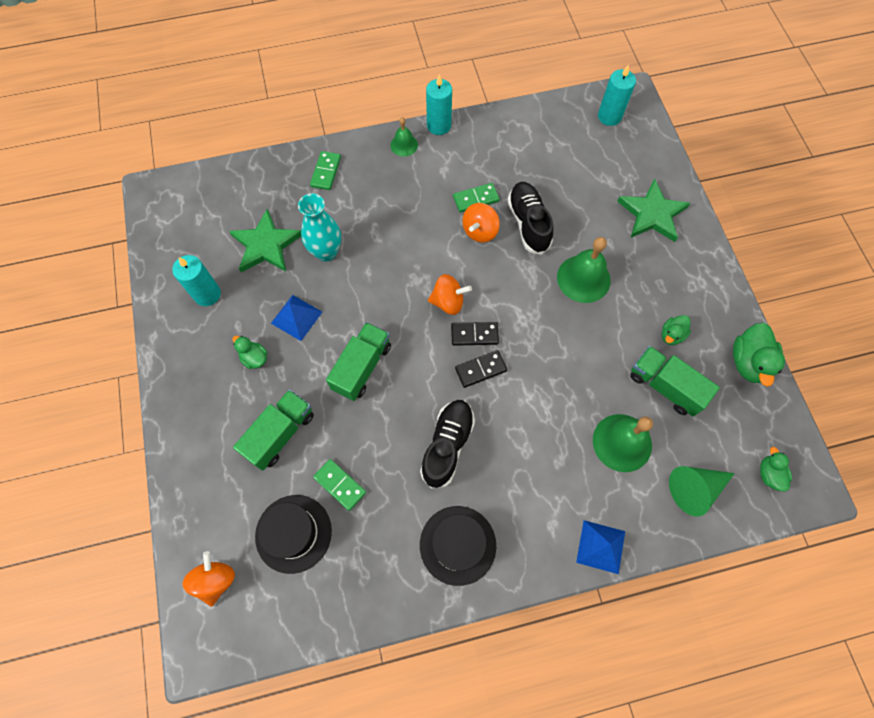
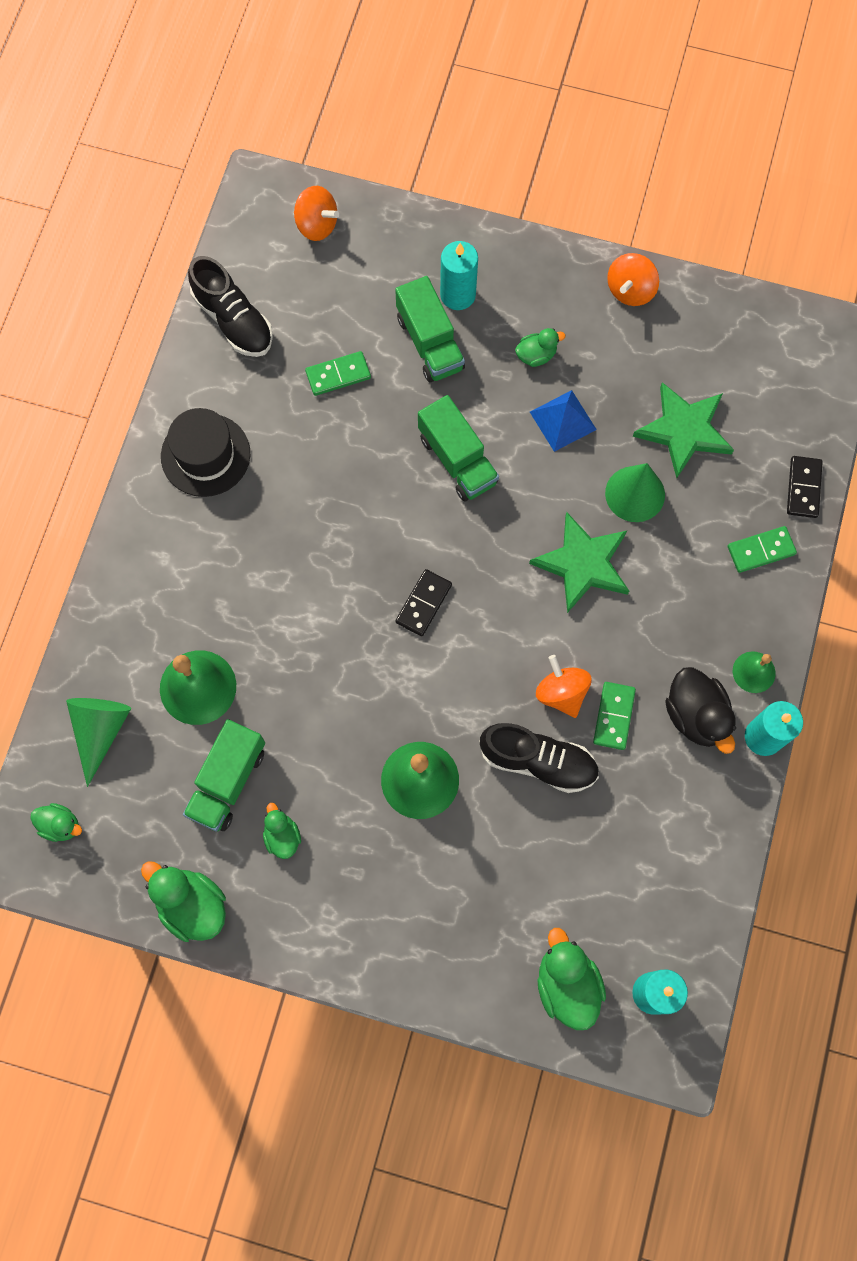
camera: 120 degrees right, 5 degrees up
turquoise candle [172,255,221,306] -> turquoise candle moved to [440,241,478,310]
black hat [255,495,332,574] -> none
turquoise vase [298,194,341,261] -> green cone [605,463,665,522]
green domino [310,151,341,190] -> green domino turned 60 degrees counterclockwise [728,526,797,573]
black shoe [420,400,475,489] -> black shoe moved to [188,256,273,357]
orange spinning top [428,274,472,315] -> orange spinning top moved to [607,253,659,306]
black domino [455,350,507,388] -> black domino moved to [787,456,823,518]
blue pyramid [576,520,625,574] -> none
green star [617,179,690,242] -> green star moved to [529,512,629,613]
green truck [630,346,720,416] -> green truck turned 135 degrees clockwise [183,719,265,832]
none -> green duck [537,928,606,1030]
none -> black duck [665,667,736,754]

